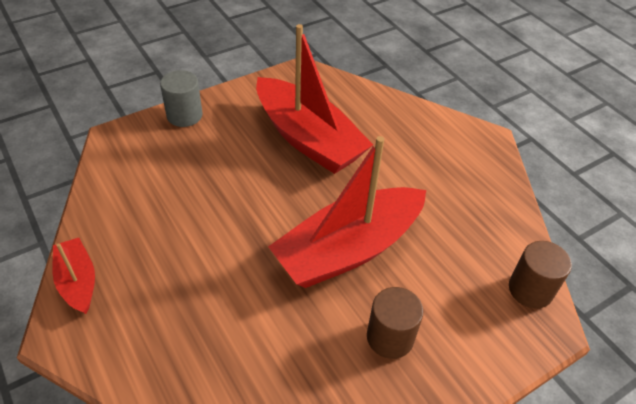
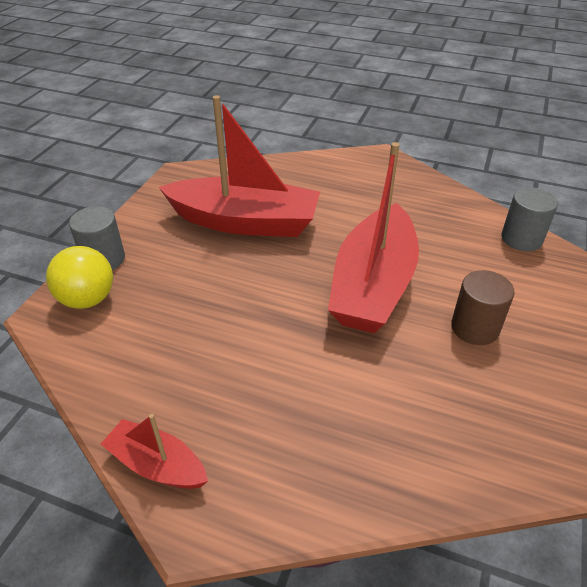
camera: 35 degrees left, 5 degrees down
brown cylinder [509,241,572,309] -> grey cylinder [501,187,558,251]
none -> yellow ball [46,246,113,309]

